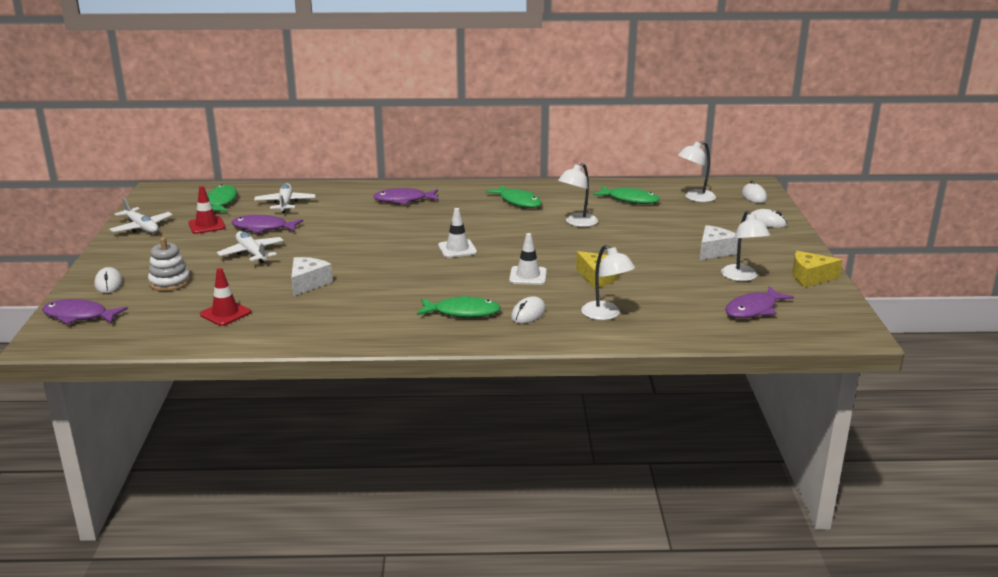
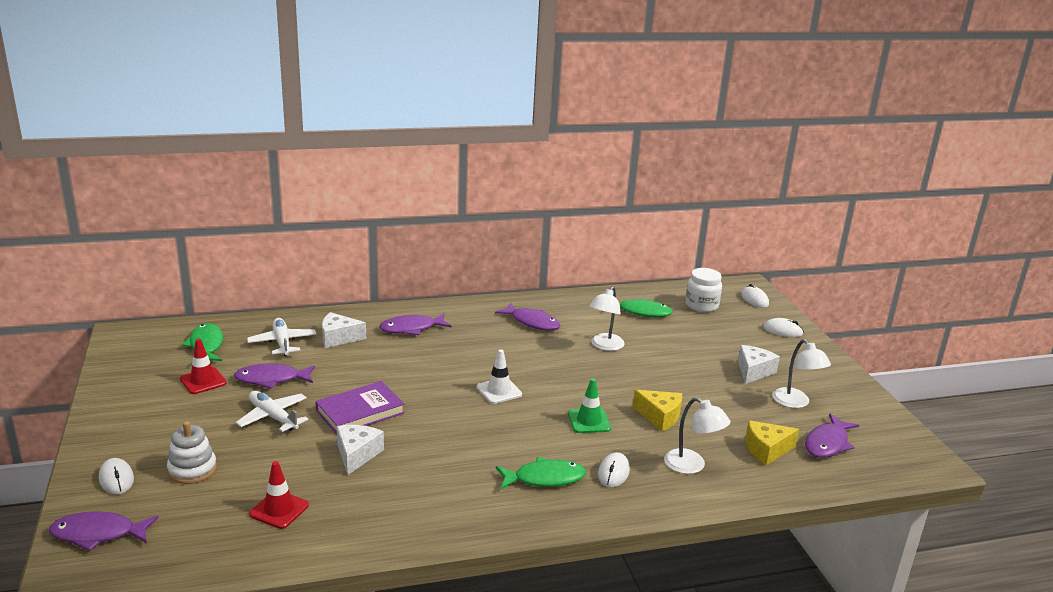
camera: 15 degrees left, 0 degrees up
white plane [109,198,173,233] -> none
green fish [486,185,542,208] -> purple fish [495,302,561,330]
white traffic cone [509,233,547,285] -> green traffic cone [568,378,611,433]
white lamp [678,141,716,202] -> white jar [686,268,722,312]
yellow cheese [792,251,842,287] -> yellow cheese moved to [745,420,799,465]
none -> purple book [315,381,405,434]
none -> white cheese [322,312,366,348]

